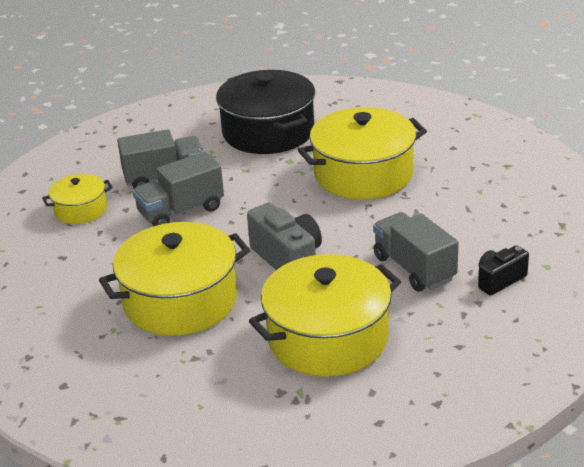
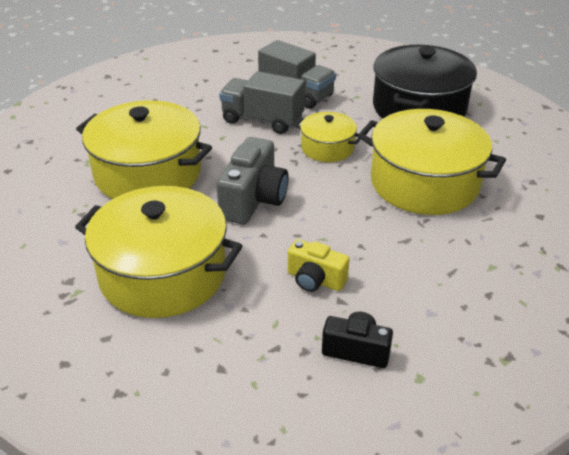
camera: 50 degrees right, 5 degrees up
yellow pot [42,174,113,224] -> yellow pot moved to [294,112,361,162]
grey truck [373,212,459,291] -> yellow camera [288,239,350,292]

